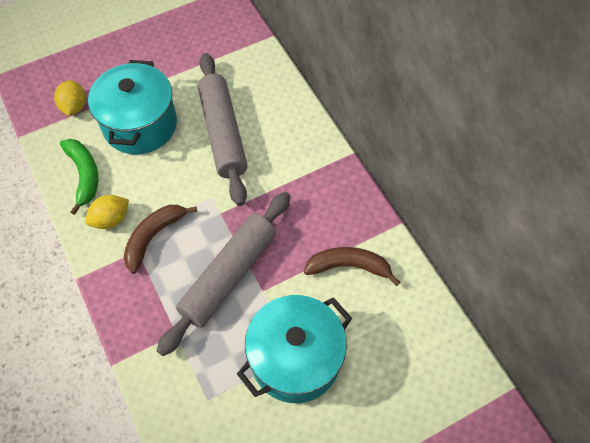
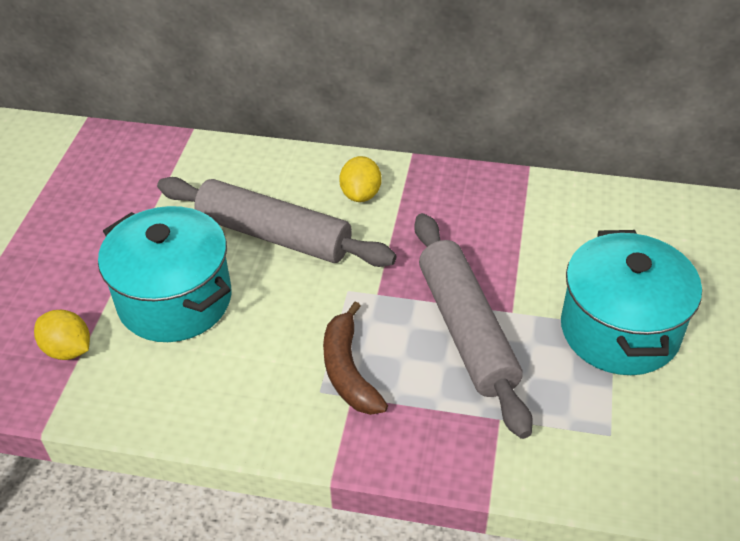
camera: 50 degrees left, 15 degrees down
green banana [60,139,98,215] -> none
yellow lemon [85,195,129,229] -> yellow lemon moved to [339,156,381,202]
brown banana [304,247,400,286] -> none

